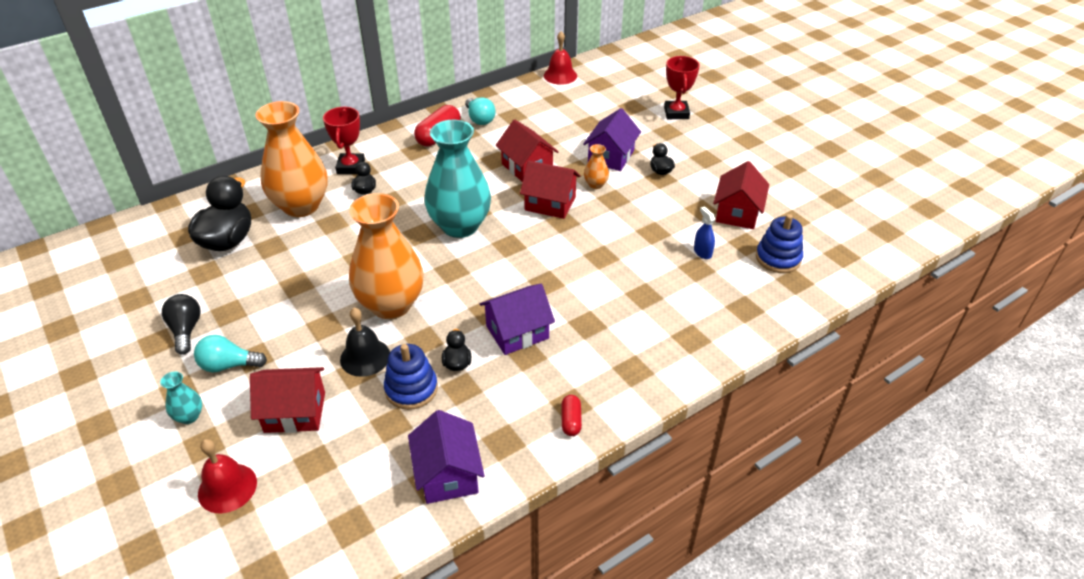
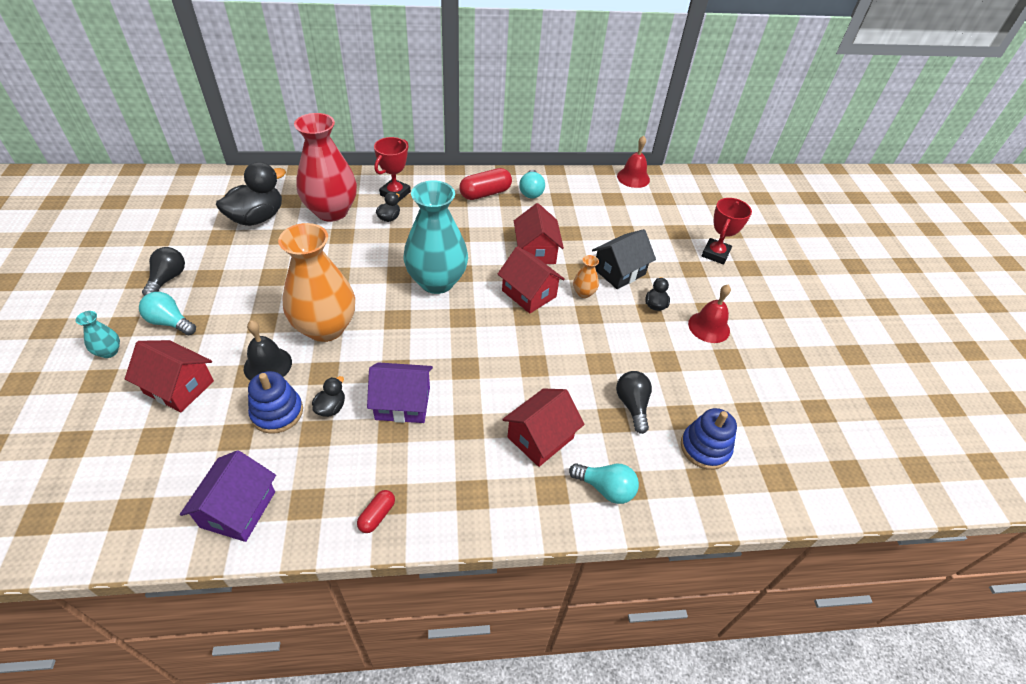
camera: 25 degrees right, 5 degrees up
red bell [198,439,257,513] -> red bell moved to [688,285,731,343]
orange vase [255,101,328,217] -> red vase [294,113,357,222]
purple house [583,108,641,171] -> black house [592,229,656,289]
blue spray bottle [694,206,715,259] -> black light bulb [616,371,652,434]
red house [713,161,769,229] -> red house moved to [502,388,585,467]
none -> turquoise light bulb [569,463,639,504]

